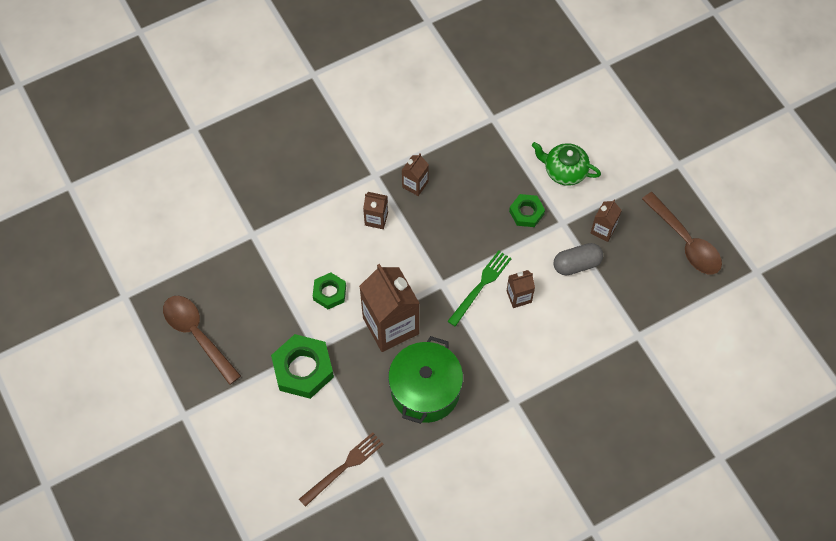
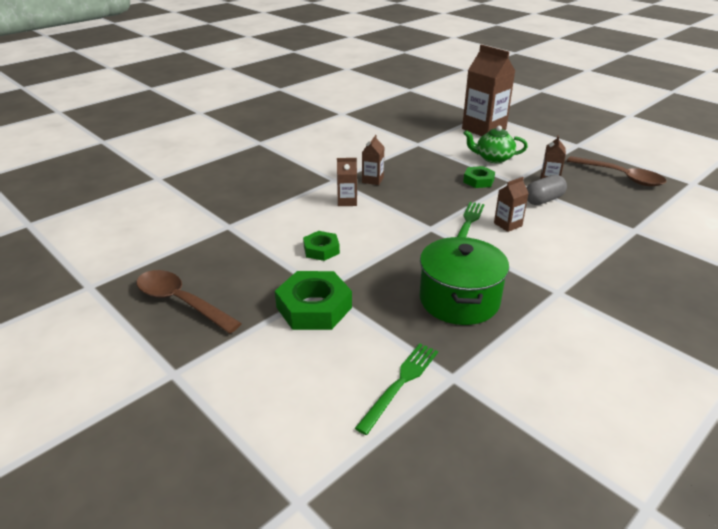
camera: 15 degrees left, 30 degrees down
brown fork [299,432,384,507] -> green fork [355,343,438,435]
brown carton [359,264,420,352] -> brown carton moved to [462,44,515,136]

